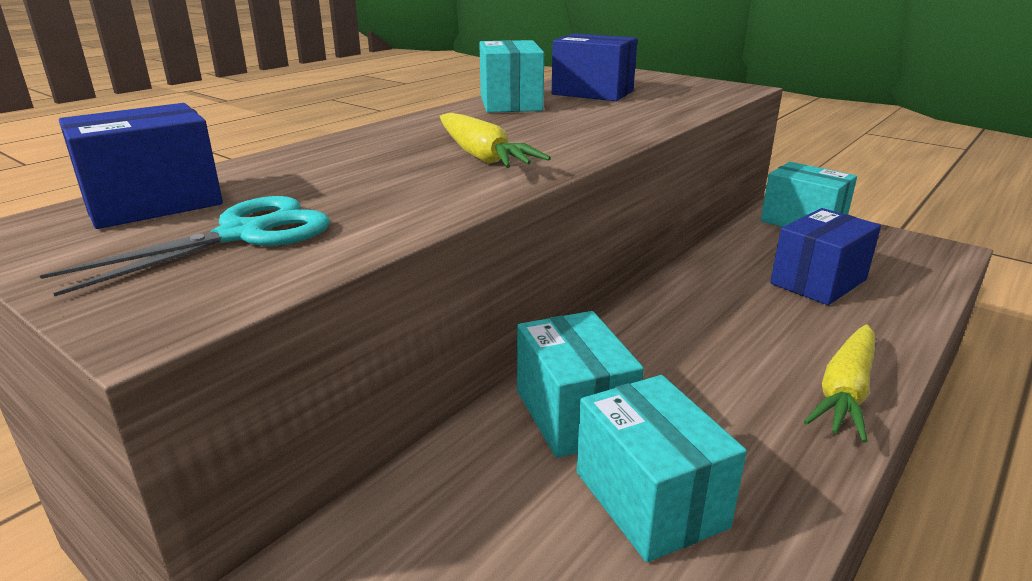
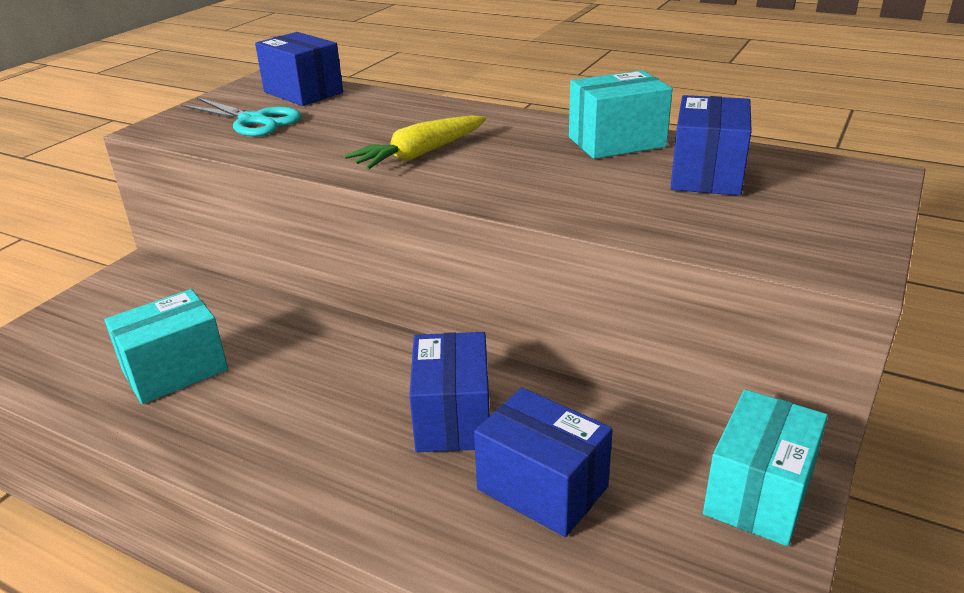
camera: 80 degrees right, 5 degrees up
turquoise box [517,311,644,458] -> none
yellow carrot [804,324,875,443] -> none
none -> blue box [409,332,490,452]

